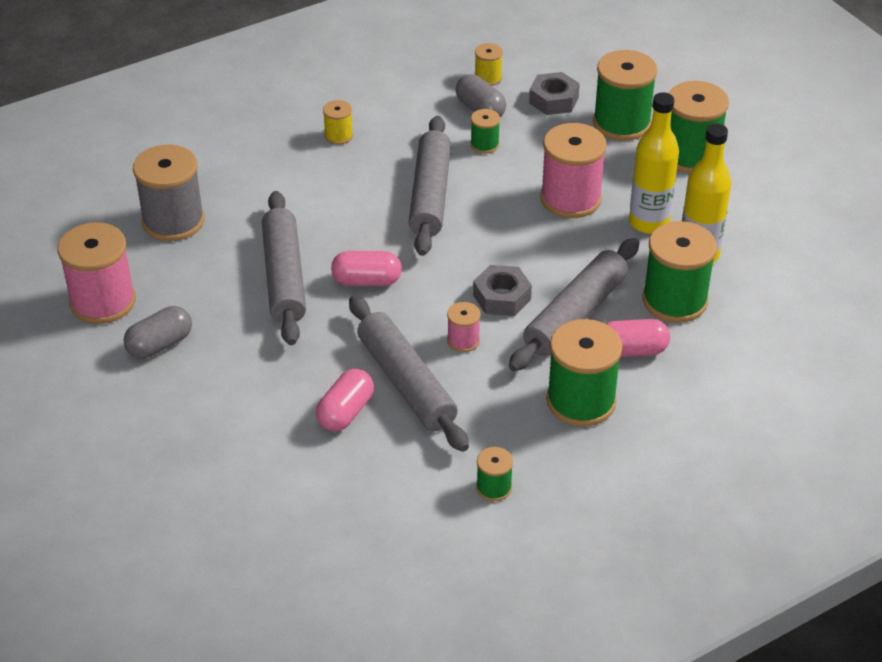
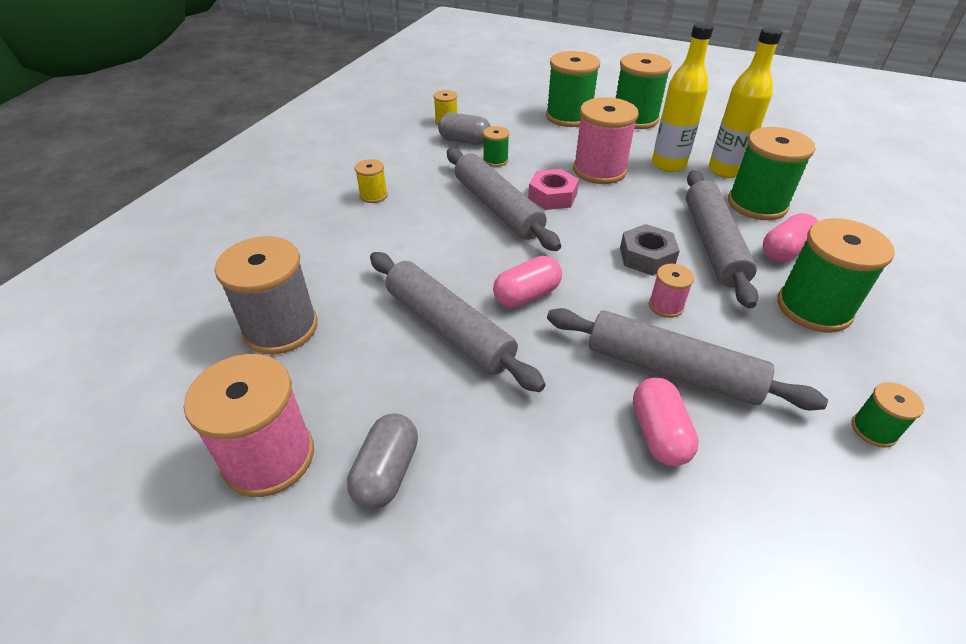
camera: 35 degrees left, 0 degrees up
grey nut [529,72,580,115] -> none
none -> pink nut [528,169,579,210]

